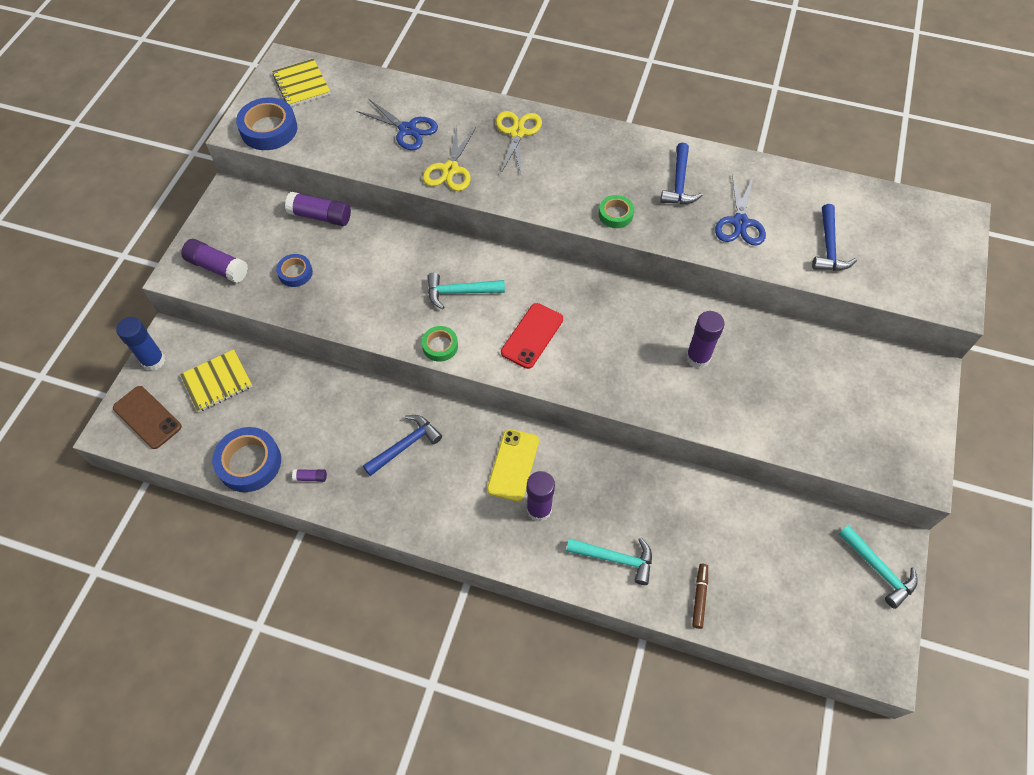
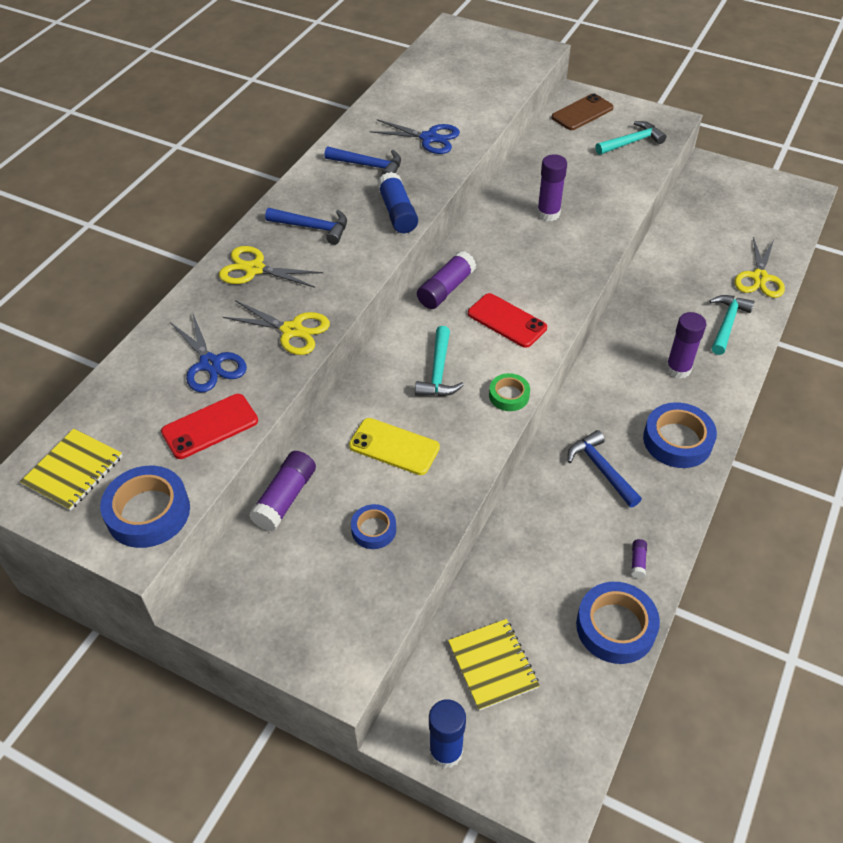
camera: 80 degrees left, 10 degrees down
brown phone [113,386,182,449] -> brown phone moved to [551,93,614,130]
purple glue stick [181,239,248,283] -> purple glue stick moved to [417,251,476,309]
yellow notebook [272,59,331,106] -> yellow notebook turned 45 degrees counterclockwise [20,429,122,511]
blue scissors [356,99,438,150] -> blue scissors turned 105 degrees clockwise [170,314,247,392]
yellow phone [487,429,539,502] -> yellow phone moved to [349,418,440,475]
green tape [599,195,634,228] -> blue glue stick [377,172,418,233]
brown marker [692,564,708,629] -> yellow scissors [734,237,785,298]
blue hammer [812,204,857,271] -> blue hammer moved to [265,208,347,245]
turquoise hammer [838,525,918,609] -> turquoise hammer moved to [595,121,667,155]
none -> red phone [161,394,258,459]
none -> blue tape [643,402,717,468]

